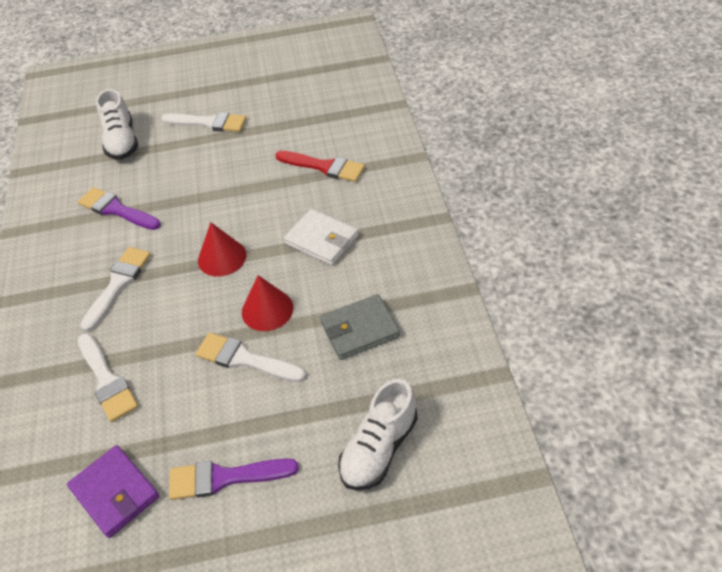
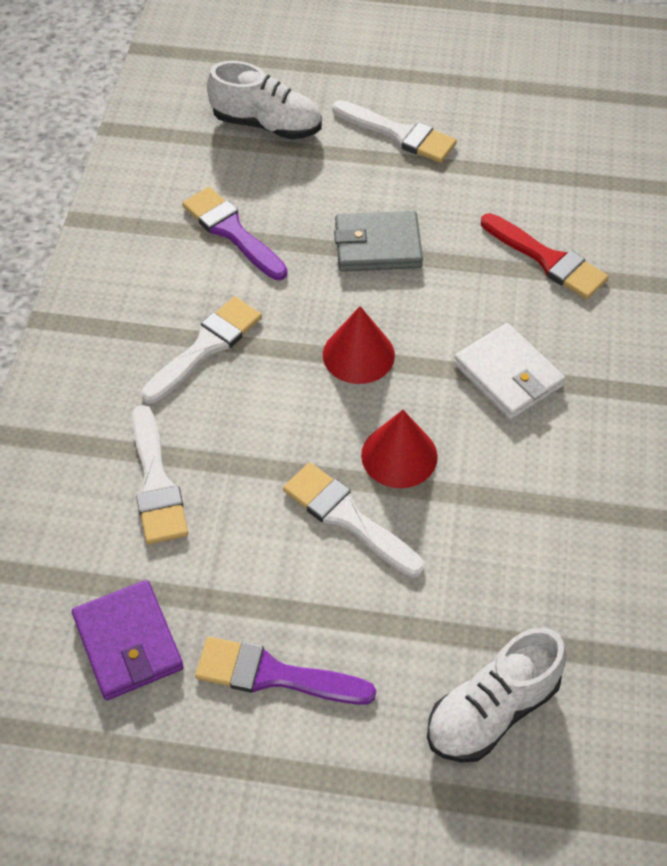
camera: 15 degrees right, 5 degrees up
white shoe [96,89,138,160] -> white shoe turned 75 degrees counterclockwise [207,61,322,139]
grey wallet [320,294,400,360] -> grey wallet moved to [334,211,423,272]

